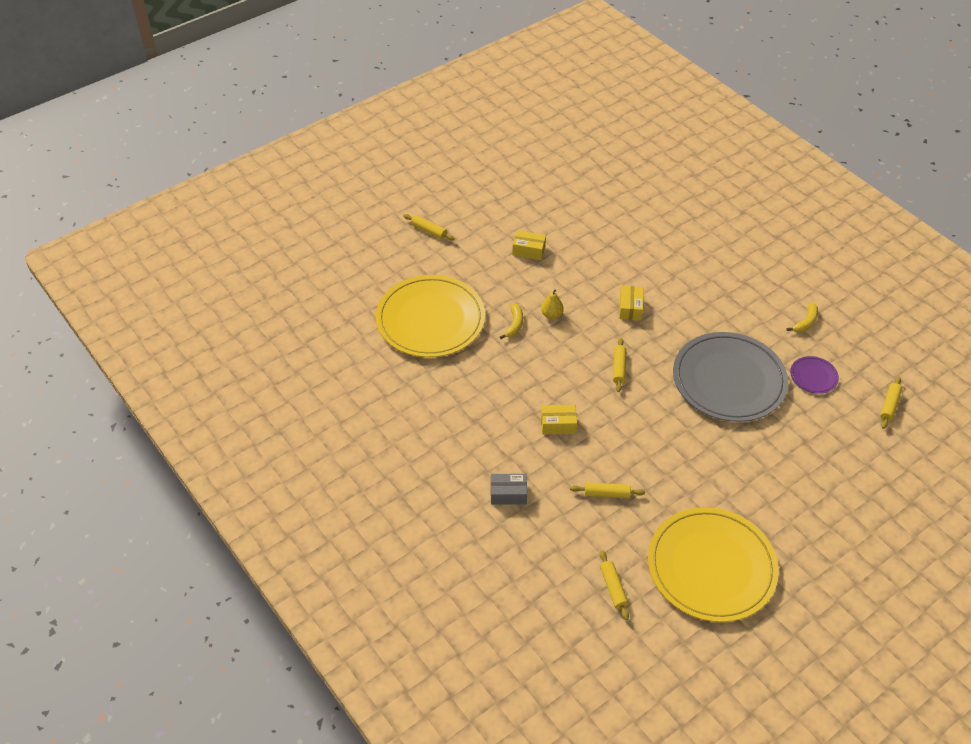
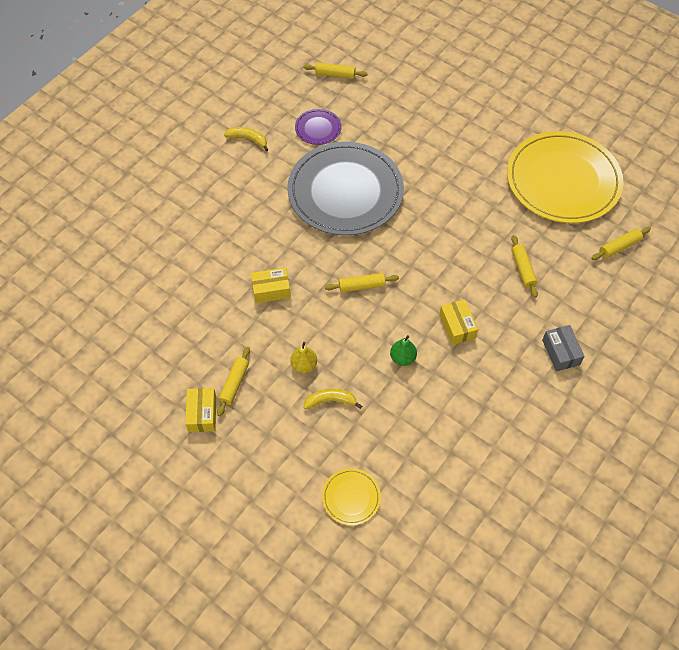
camera: 105 degrees left, 10 degrees up
yellow plate [376,275,485,357] -> yellow plate [322,468,381,525], size x0.42
yellow rolling pin [403,214,455,241] -> yellow rolling pin moved to [217,347,250,416]
none -> green pear [390,335,417,366]

